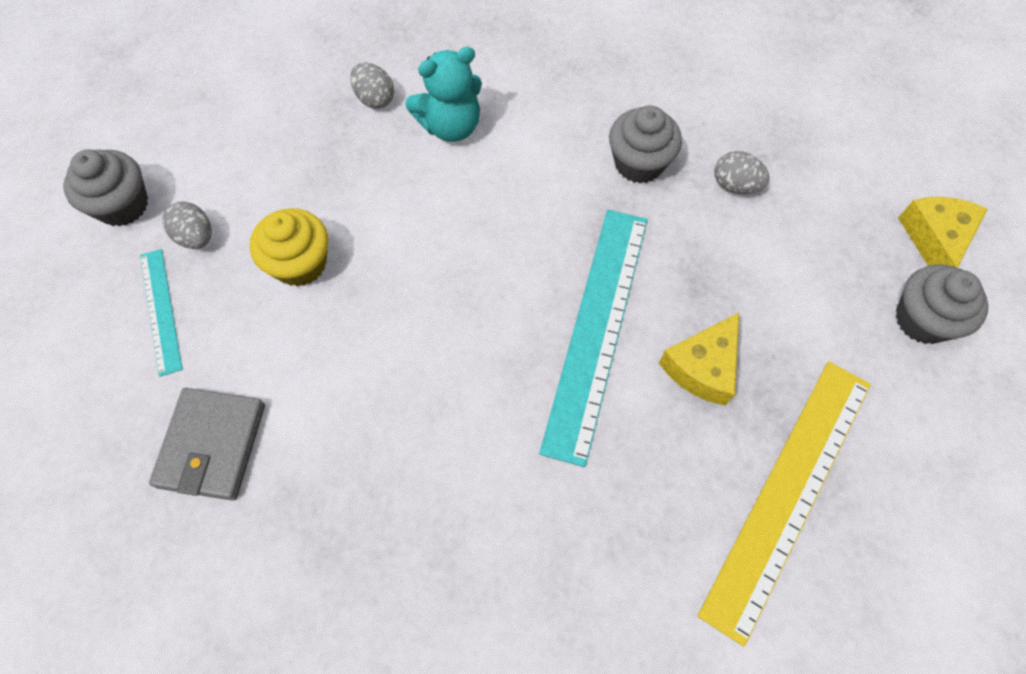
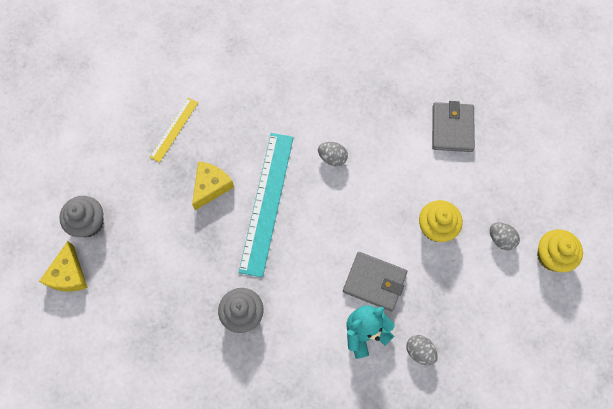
camera: 175 degrees right, 5 degrees up
grey cupcake [63,149,148,227] -> yellow cupcake [537,230,583,272]
turquoise ruler [140,249,183,377] -> none
yellow ruler [698,361,871,647] -> yellow ruler [150,97,198,162], size x0.51
grey egg [714,151,769,194] -> grey egg moved to [318,142,348,166]
none -> grey wallet [343,252,407,311]

